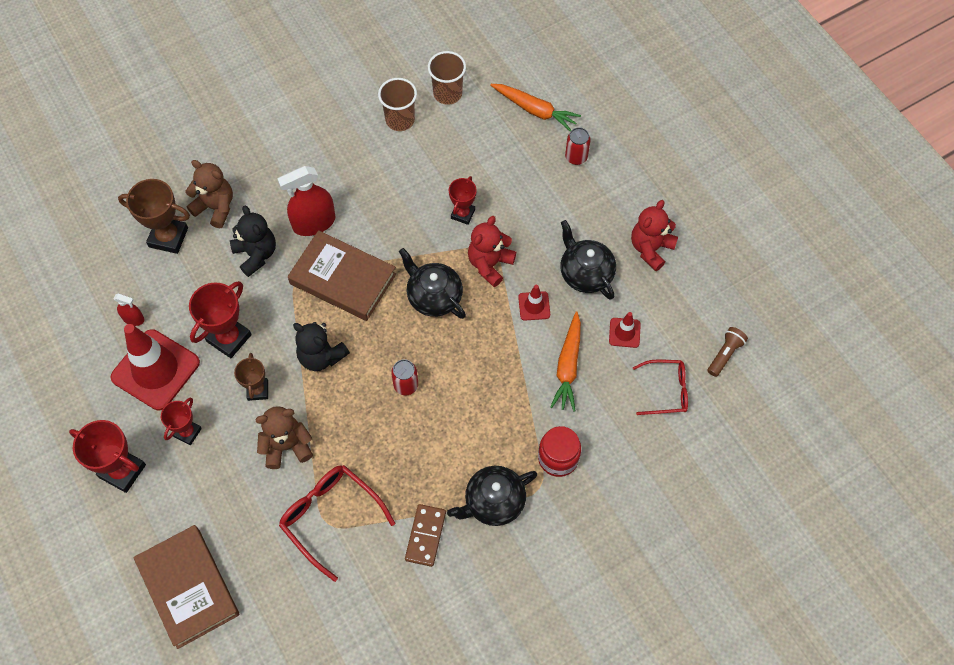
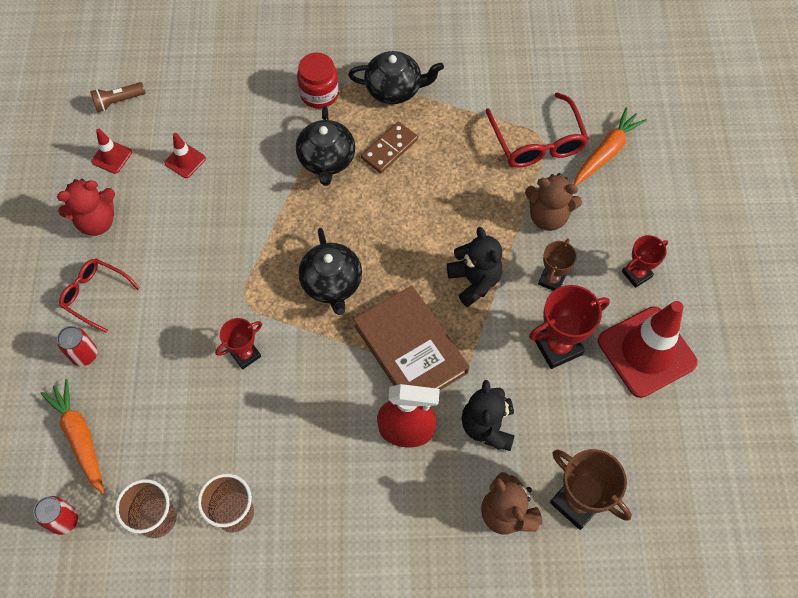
camera: 150 degrees left, 0 degrees up
red trophy [69,420,146,493] -> none
red spray bottle [113,294,145,326] -> none
brown book [133,525,239,649] -> none
red can [391,359,418,395] -> red can moved to [34,496,78,535]
brown domino [405,504,446,567] -> brown domino moved to [361,122,418,173]
red teddy bear [468,216,516,287] -> none
red traffic cone [518,285,550,321] -> red traffic cone moved to [91,129,132,174]
orange carrot [550,311,581,411] -> orange carrot moved to [574,107,647,186]
black teapot [560,220,616,300] -> black teapot moved to [296,106,355,186]
red glasses [633,359,688,415] -> red glasses moved to [59,258,140,333]

